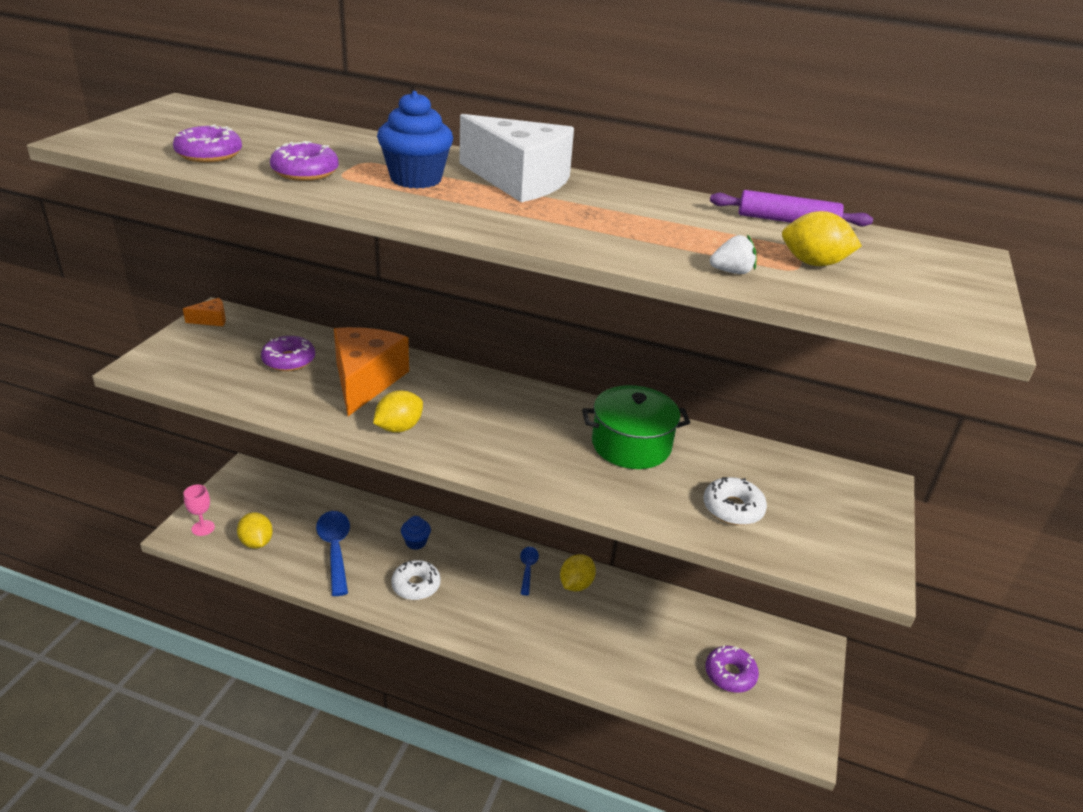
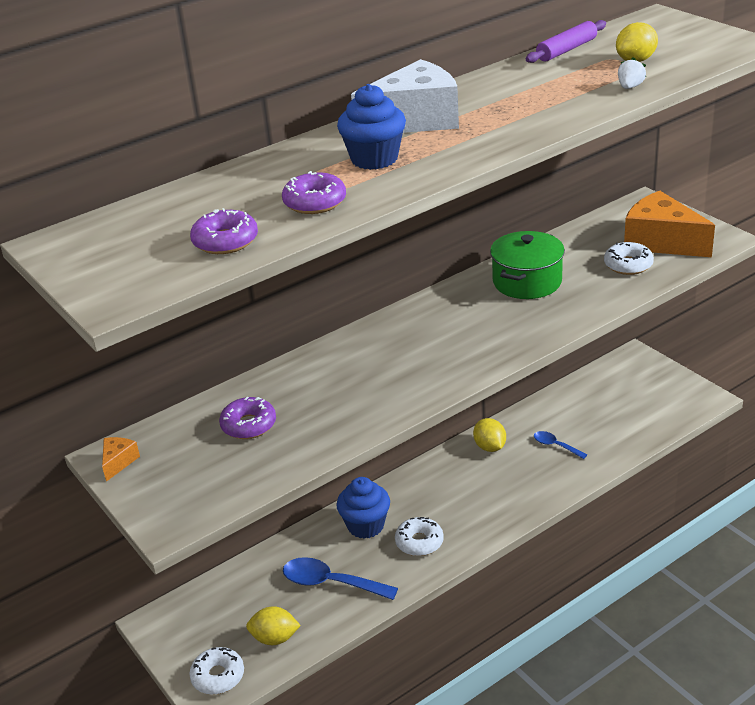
camera: 50 degrees left, 0 degrees up
pink goblet [184,485,215,536] -> white donut [189,647,244,695]
orange cheese [334,327,409,416] -> orange cheese moved to [624,191,715,257]
yellow lemon [373,390,423,433] -> none
blue cupcake [401,516,431,550] -> blue cupcake [337,477,390,539], size x1.73
blue spoon [520,547,539,595] -> blue spoon moved to [534,431,587,459]
purple donut [705,646,759,693] -> none

